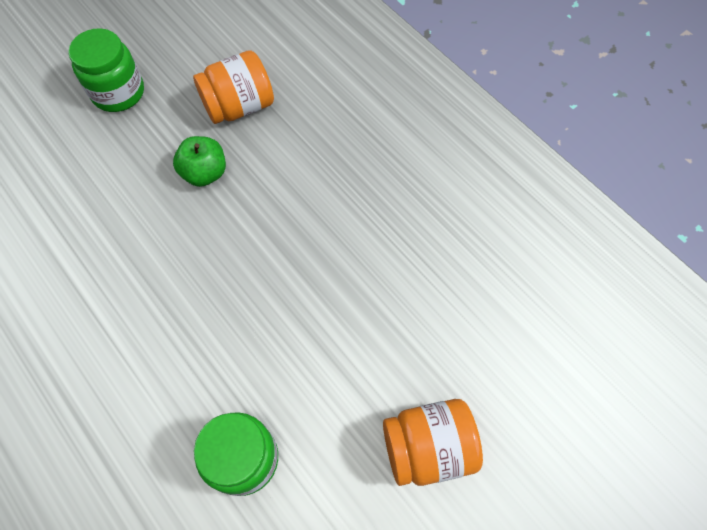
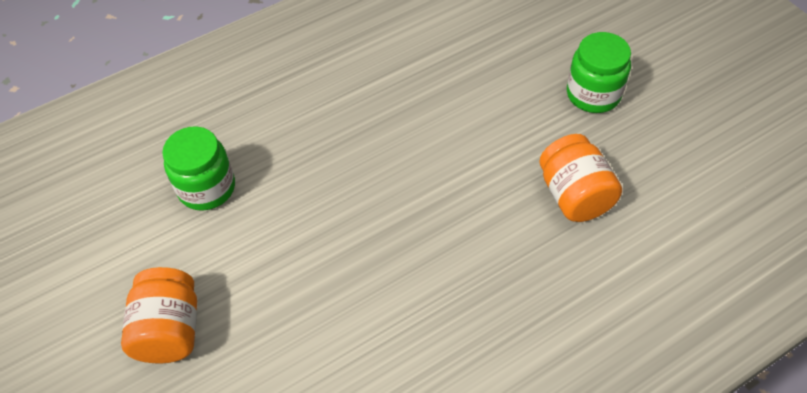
camera: 100 degrees right, 10 degrees down
green apple [173,136,226,187] -> none

